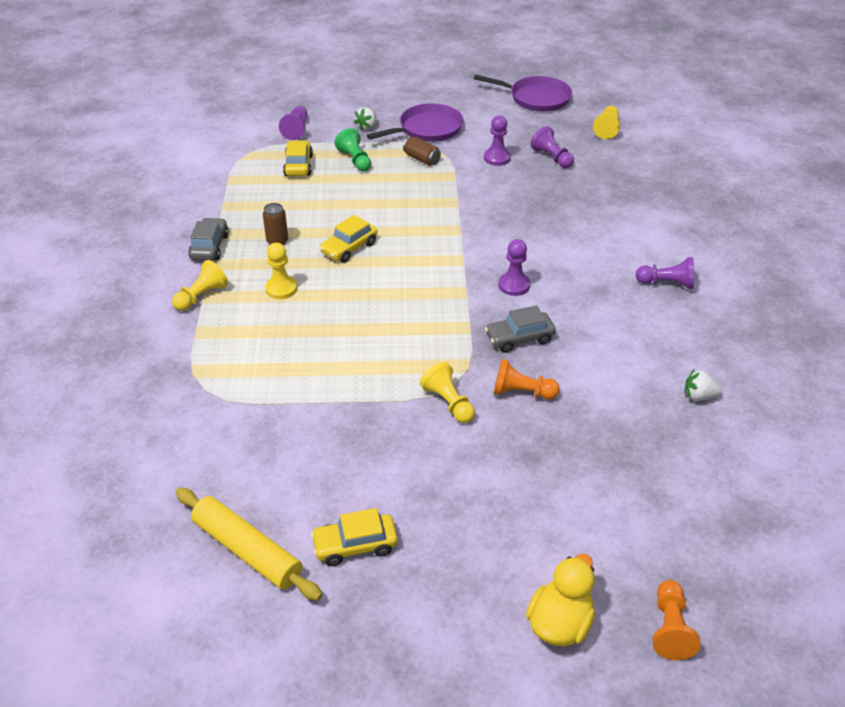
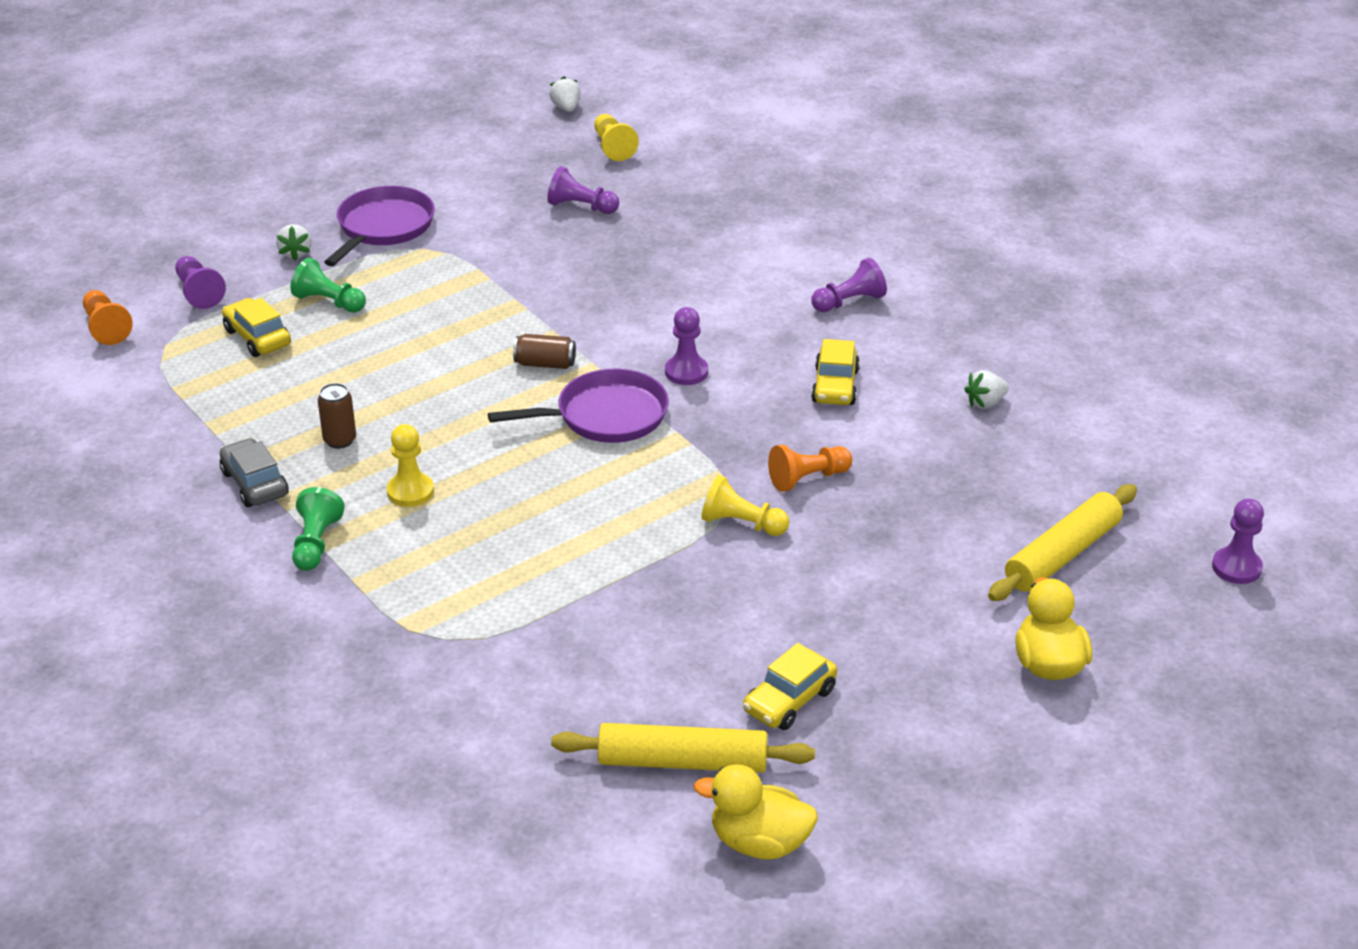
camera: 35 degrees left, 5 degrees down
yellow pawn [172,260,228,311] -> green pawn [292,487,345,571]
yellow car [320,215,377,263] -> yellow car moved to [811,339,860,405]
brown can [403,137,441,166] -> brown can moved to [513,334,576,369]
purple pan [474,75,572,112] -> purple pan moved to [488,369,669,443]
purple pawn [484,115,511,166] -> purple pawn moved to [1212,498,1264,584]
grey car [485,305,556,353] -> none
orange pawn [653,580,701,660] -> orange pawn moved to [83,290,133,345]
none -> white strawberry [549,76,580,112]
none -> yellow duck [694,764,818,859]
none -> yellow rolling pin [988,484,1137,601]

